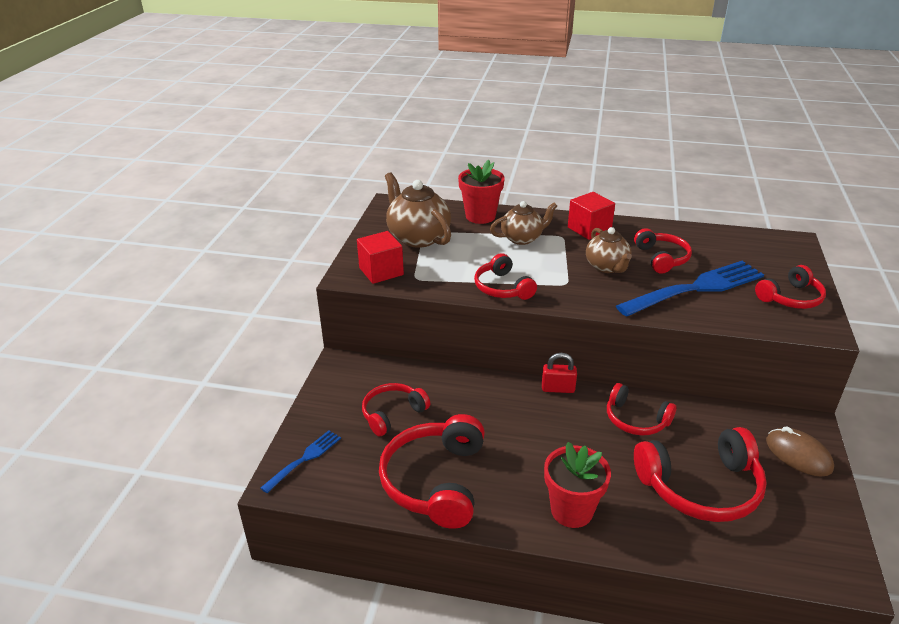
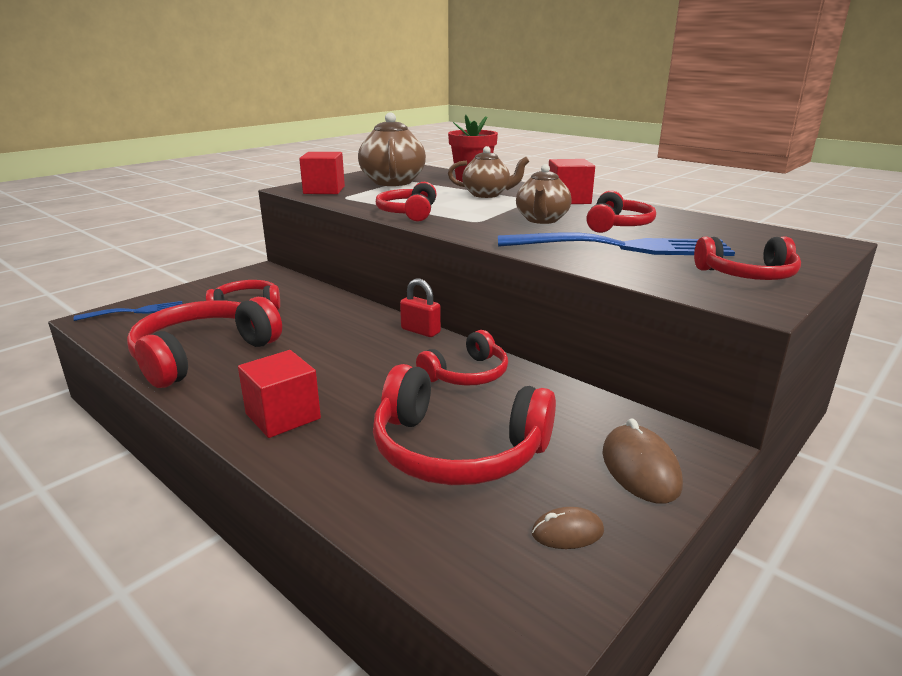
camera: 30 degrees right, 10 degrees down
red flower pot [544,442,611,528] -> red cube [238,350,321,438]
red headphones [607,383,676,436] -> red headphones turned 105 degrees counterclockwise [416,330,508,386]
none -> brown mouse [532,507,604,549]

